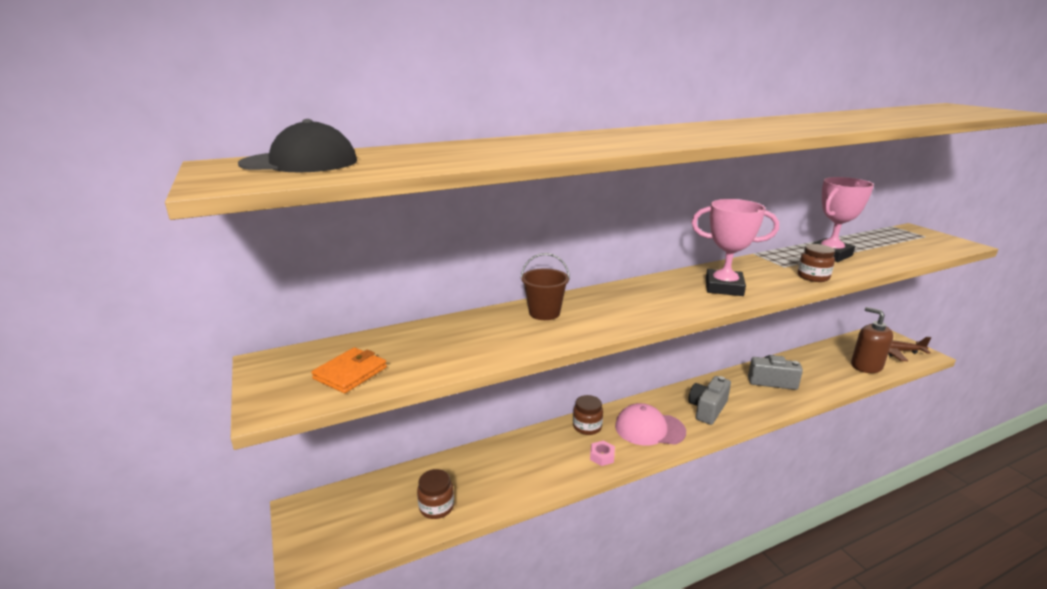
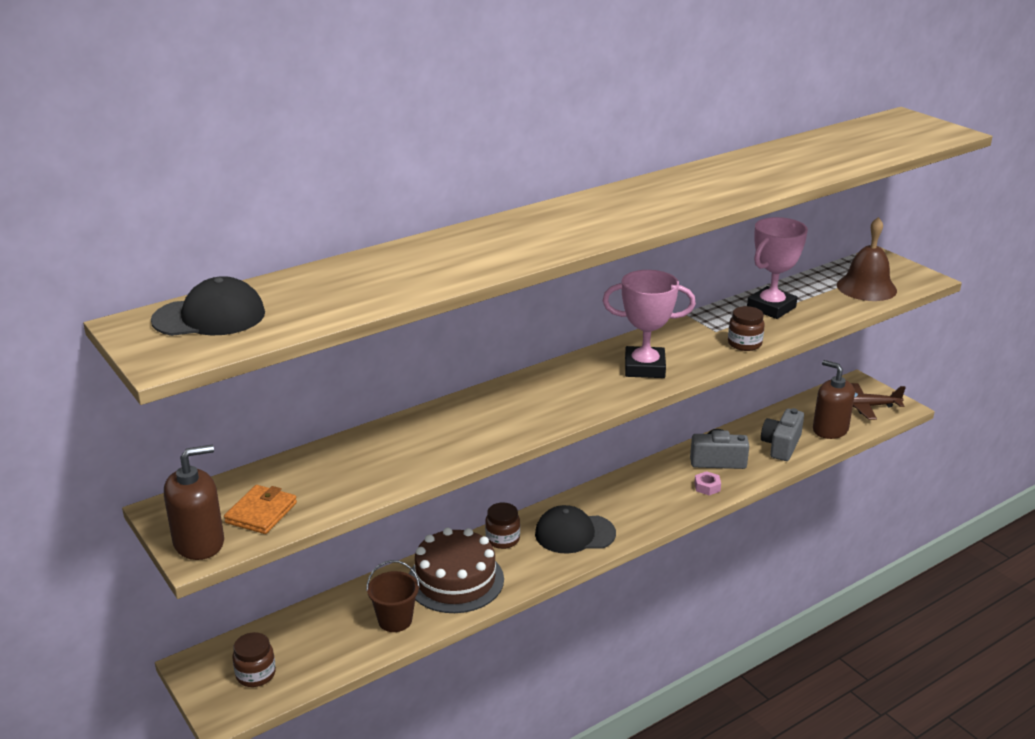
camera: 10 degrees left, 5 degrees up
brown jar [417,469,454,519] -> brown jar moved to [232,632,276,687]
brown bucket [521,253,570,320] -> brown bucket moved to [366,560,420,632]
pink nut [590,440,615,466] -> pink nut moved to [694,471,721,496]
pink cap [615,403,686,446] -> black cap [535,505,616,554]
grey camera [688,376,731,425] -> grey camera moved to [761,408,804,461]
none -> brown soap dispenser [164,445,224,560]
none -> brown cake [409,527,504,613]
none -> brown bell [837,217,897,301]

